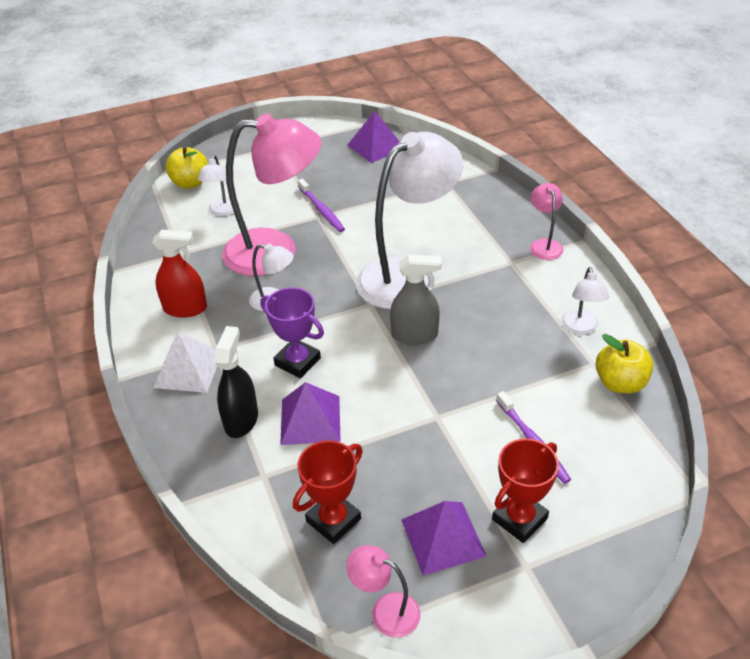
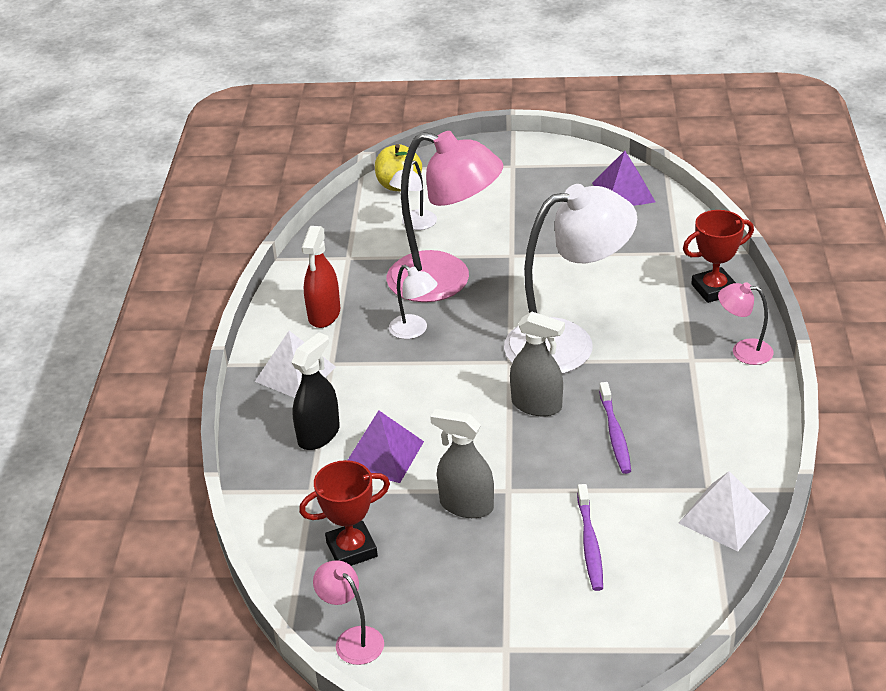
camera: 25 degrees right, 5 degrees down
red spray bottle [152,230,207,318] -> red spray bottle turned 75 degrees clockwise [302,226,340,328]
purple trophy [261,287,324,378] -> none
purple toothbrush [298,179,345,232] -> purple toothbrush moved to [599,382,631,474]
purple pyramid [401,501,487,576] -> none
red trophy [492,439,559,543] -> red trophy moved to [683,210,754,303]
pink lamp [530,183,563,260] -> pink lamp turned 90 degrees counterclockwise [718,282,773,365]
white lamp [561,267,609,335] -> none
yellow apple [596,334,653,393] -> white pyramid [679,471,770,551]
none -> grey spray bottle [430,409,494,518]

